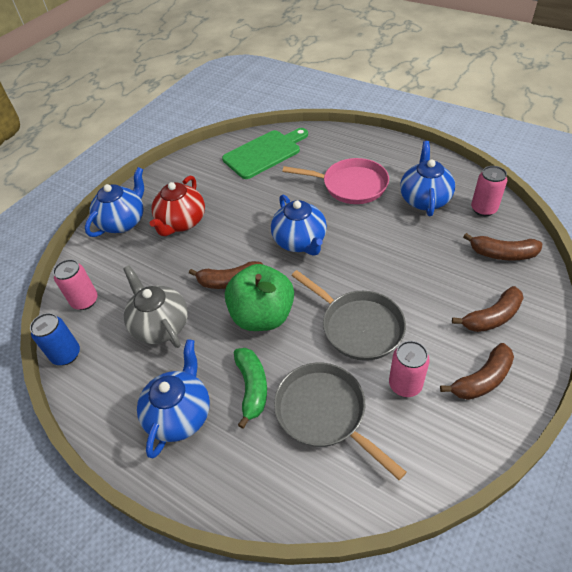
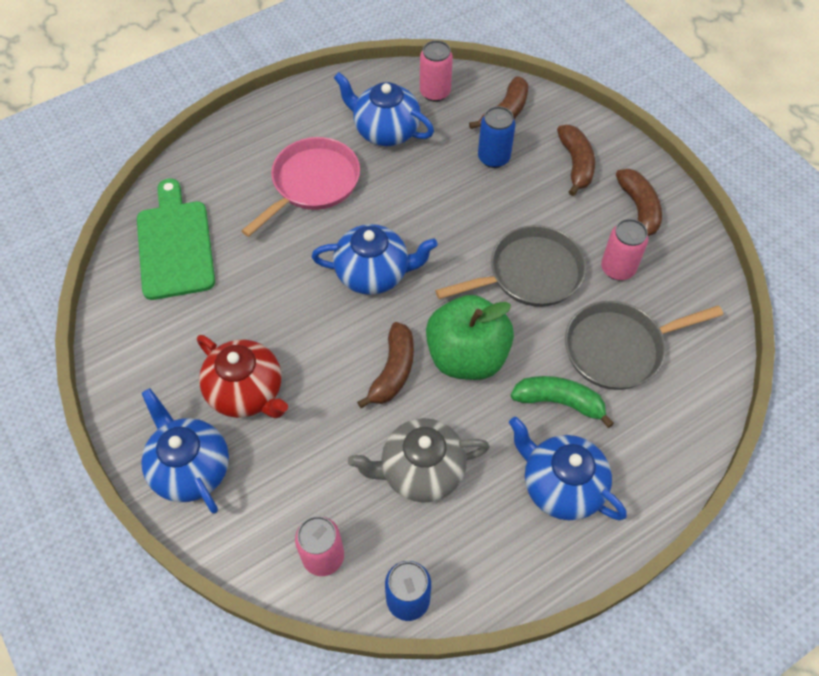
camera: 70 degrees left, 10 degrees up
none -> blue can [478,106,515,168]

